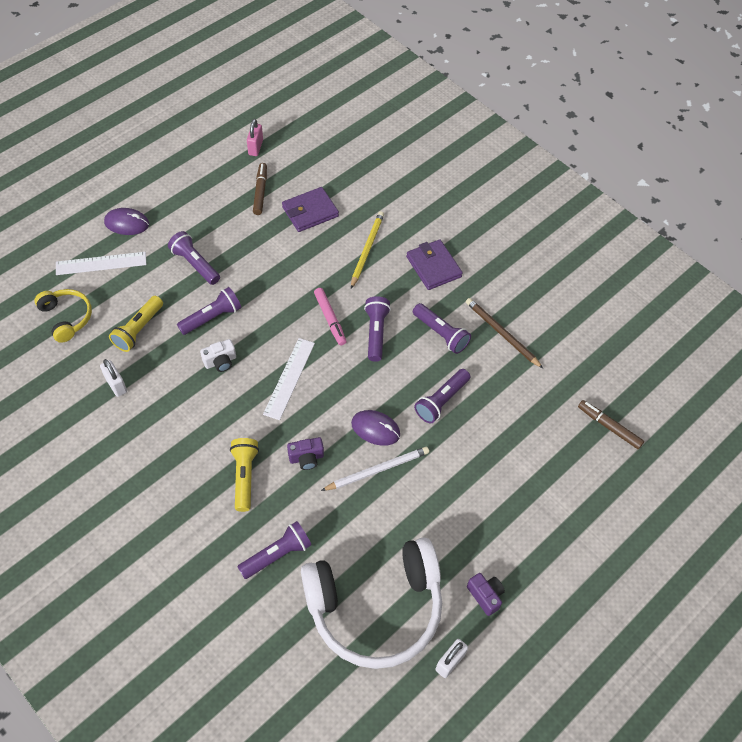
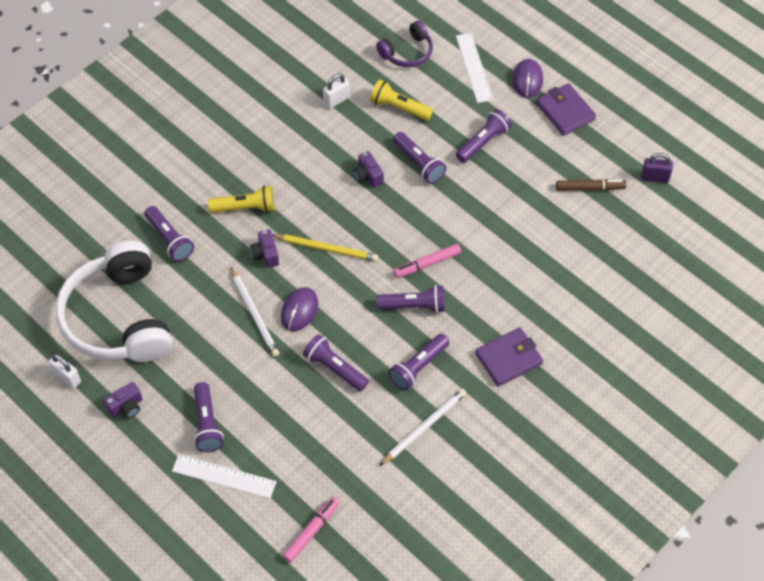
camera: 90 degrees right, 0 degrees up
yellow headphones [34,289,92,343] -> purple headphones [376,20,433,67]
white camera [200,339,236,372] -> purple camera [353,151,384,188]
pink padlock [247,119,263,156] -> purple padlock [641,153,673,183]
white ruler [263,338,315,420] -> white ruler moved to [172,454,277,499]
purple wallet [282,187,339,232] -> purple wallet moved to [536,83,596,136]
yellow pencil [351,211,384,289] -> yellow pencil moved to [273,234,378,262]
brown pencil [466,298,543,368] -> white pencil [380,389,466,466]
brown marker [578,400,644,449] -> pink marker [283,497,340,563]
none -> purple flashlight [194,382,224,452]

